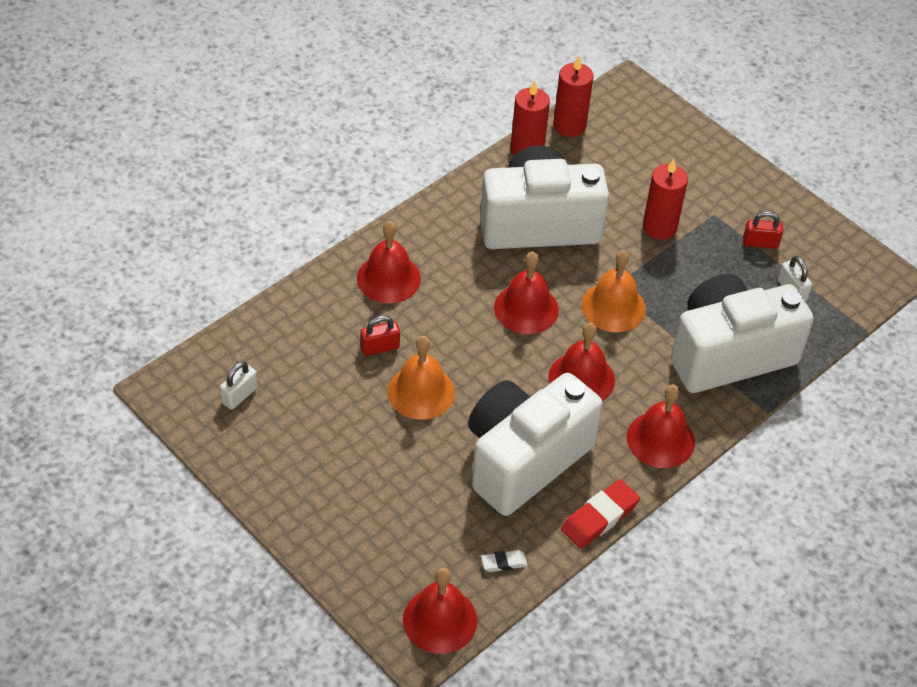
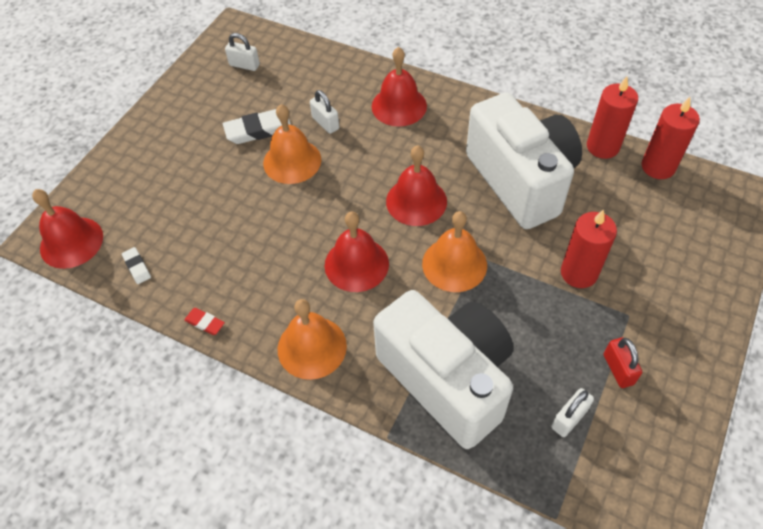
camera: 75 degrees right, 5 degrees up
red padlock [360,315,400,356] -> white padlock [310,90,339,134]
white camera [468,373,603,516] -> none
red eraser [561,479,640,549] -> red eraser [184,308,225,335], size x0.54
red bell [627,385,695,468] -> orange bell [278,299,347,380]
none -> white eraser [223,109,291,144]

